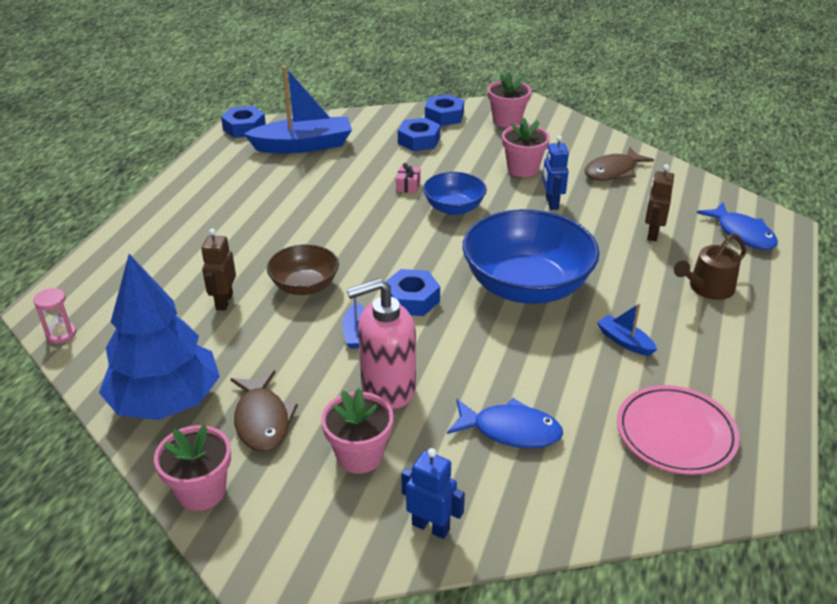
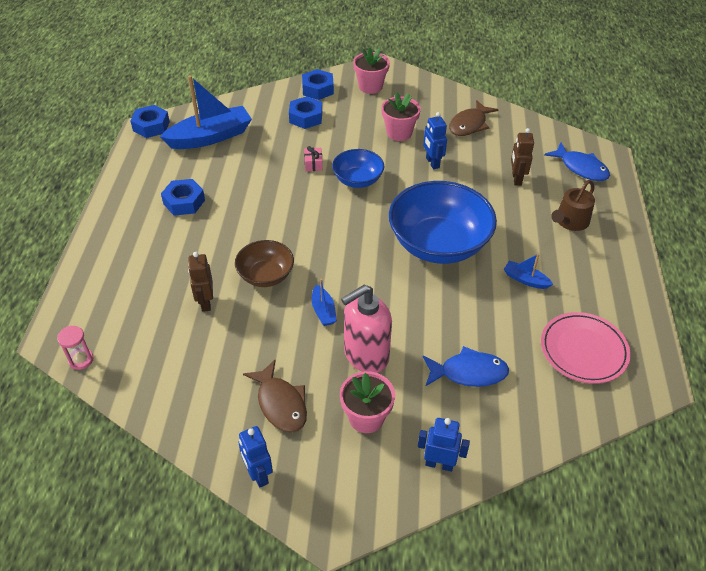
camera: 15 degrees left, 10 degrees up
blue tree [99,254,220,420] -> none
pink flower pot [154,425,231,511] -> blue robot [238,426,273,488]
blue nut [385,269,440,316] -> blue nut moved to [161,179,205,216]

